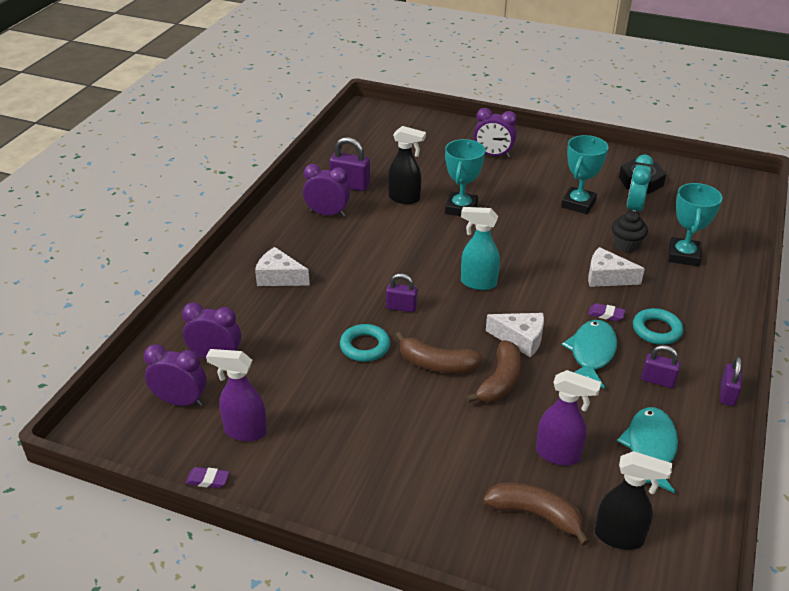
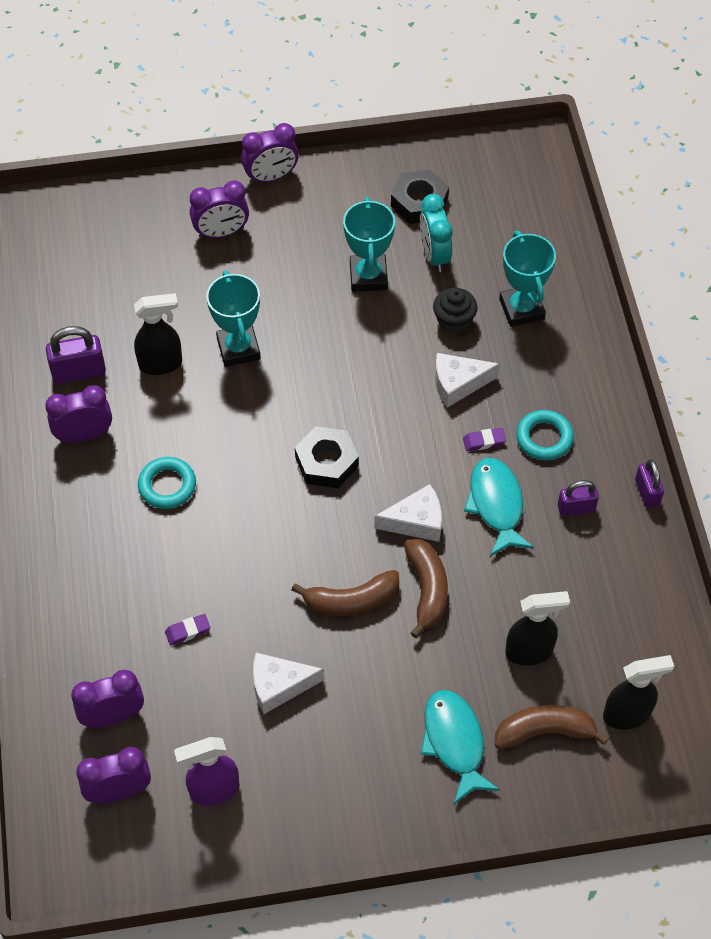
camera: 30 degrees left, 20 degrees up
purple eraser [185,467,230,488] -> purple eraser moved to [165,614,210,645]
white cheese [255,247,310,286] -> white cheese moved to [253,653,324,714]
turquoise ring [340,324,390,362] -> turquoise ring moved to [138,457,196,509]
purple padlock [386,273,418,312] -> none
turquoise spray bottle [461,207,500,290] -> black nut [295,426,359,488]
purple spray bottle [536,370,601,466] -> black spray bottle [505,591,570,666]
turquoise fish [617,407,678,493] -> turquoise fish moved to [421,690,500,804]
none -> purple clock [241,123,299,184]

